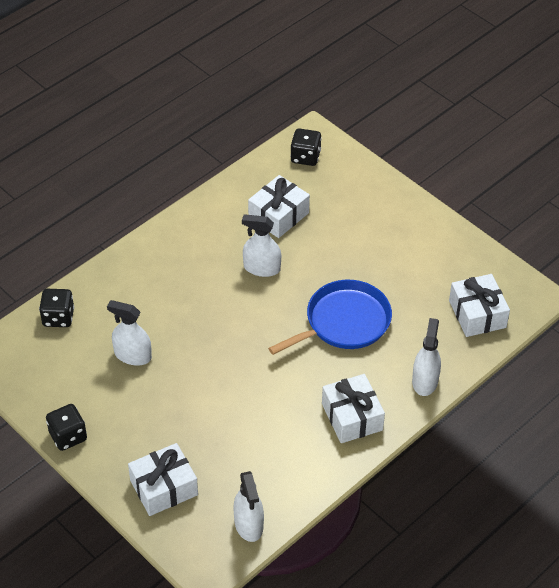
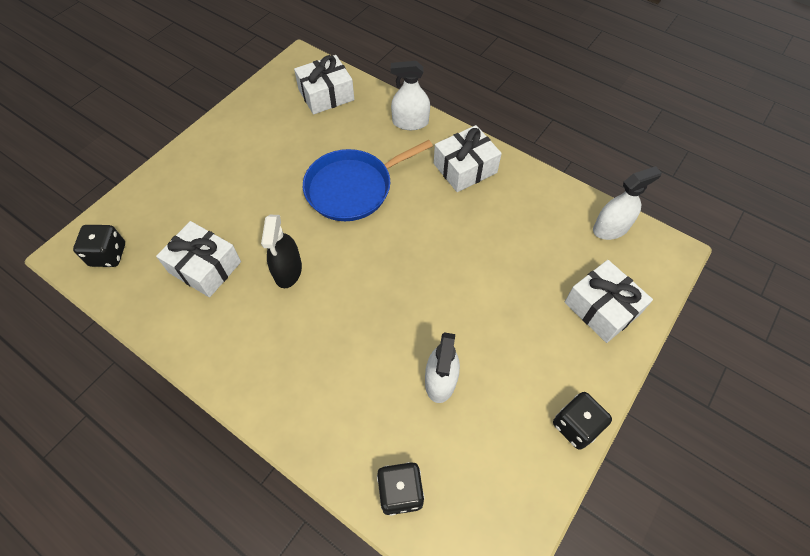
camera: 100 degrees left, 10 degrees up
white spray bottle [242,214,281,277] -> black spray bottle [261,215,302,288]
blue pan [268,280,392,355] -> blue pan turned 75 degrees counterclockwise [303,140,433,221]

